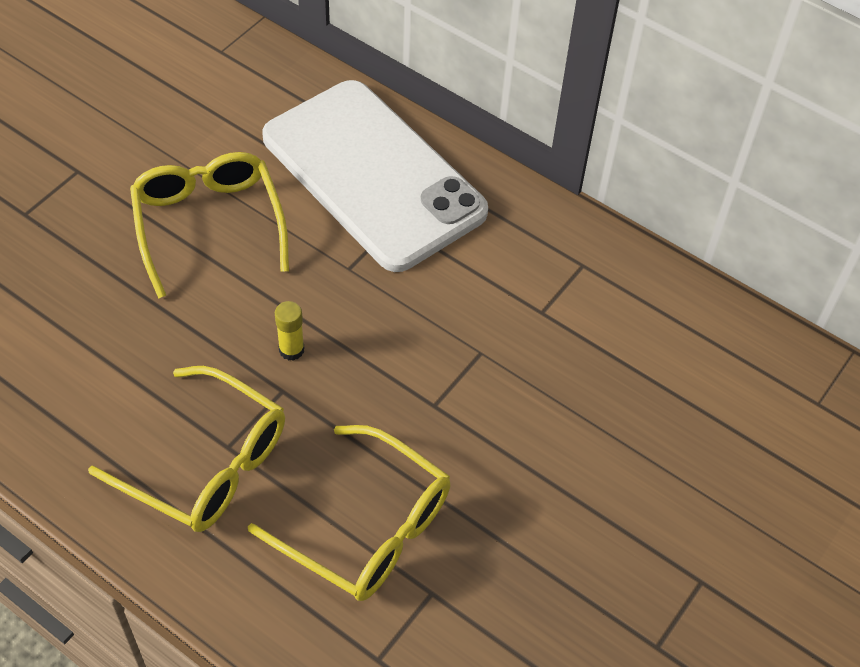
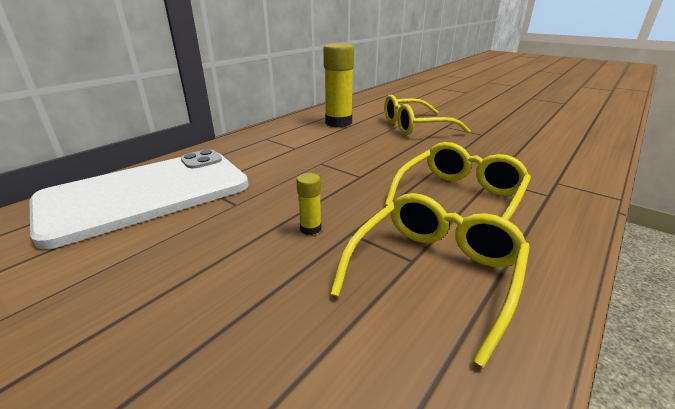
camera: 85 degrees left, 25 degrees down
yellow glasses [130,152,289,299] -> yellow glasses moved to [384,95,470,135]
none -> yellow glue stick [323,43,354,127]

